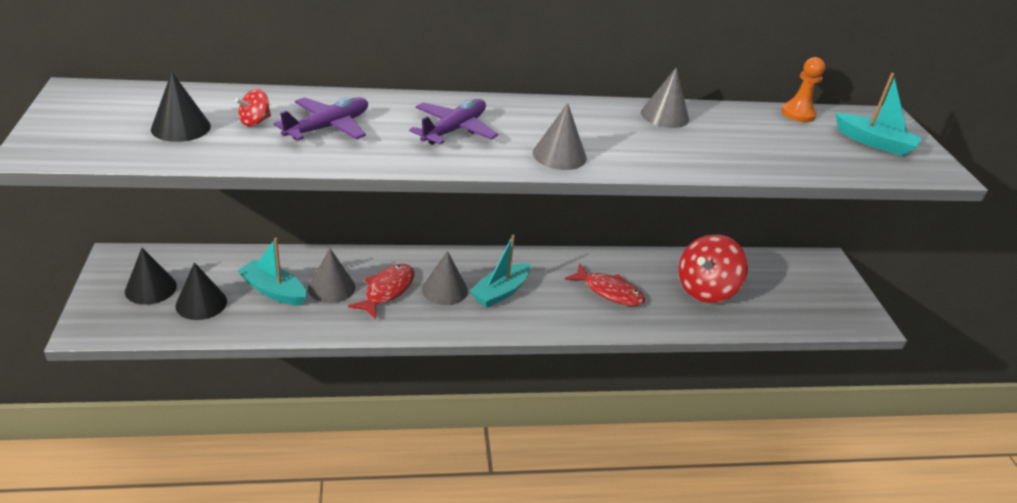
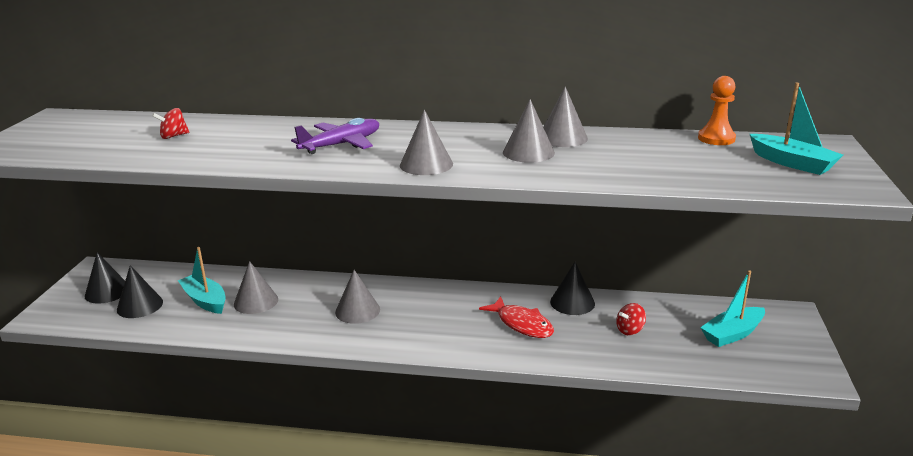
camera: 20 degrees right, 10 degrees down
black cone [151,72,211,142] -> black cone moved to [550,262,595,315]
purple plane [274,97,368,140] -> none
red fish [348,264,415,319] -> none
turquoise boat [470,234,531,308] -> turquoise boat moved to [700,270,765,347]
red spinning top [678,234,748,303] -> red spinning top [616,303,646,335], size x0.45
none -> grey cone [503,99,555,163]

